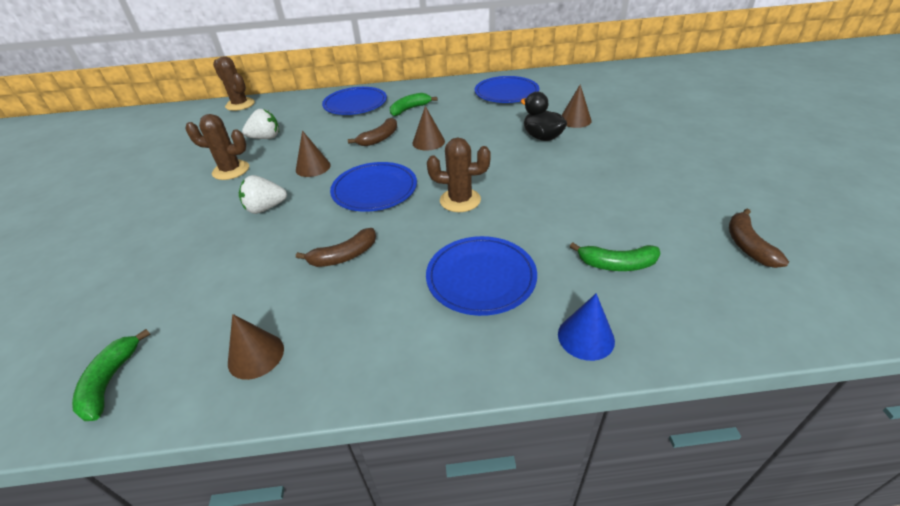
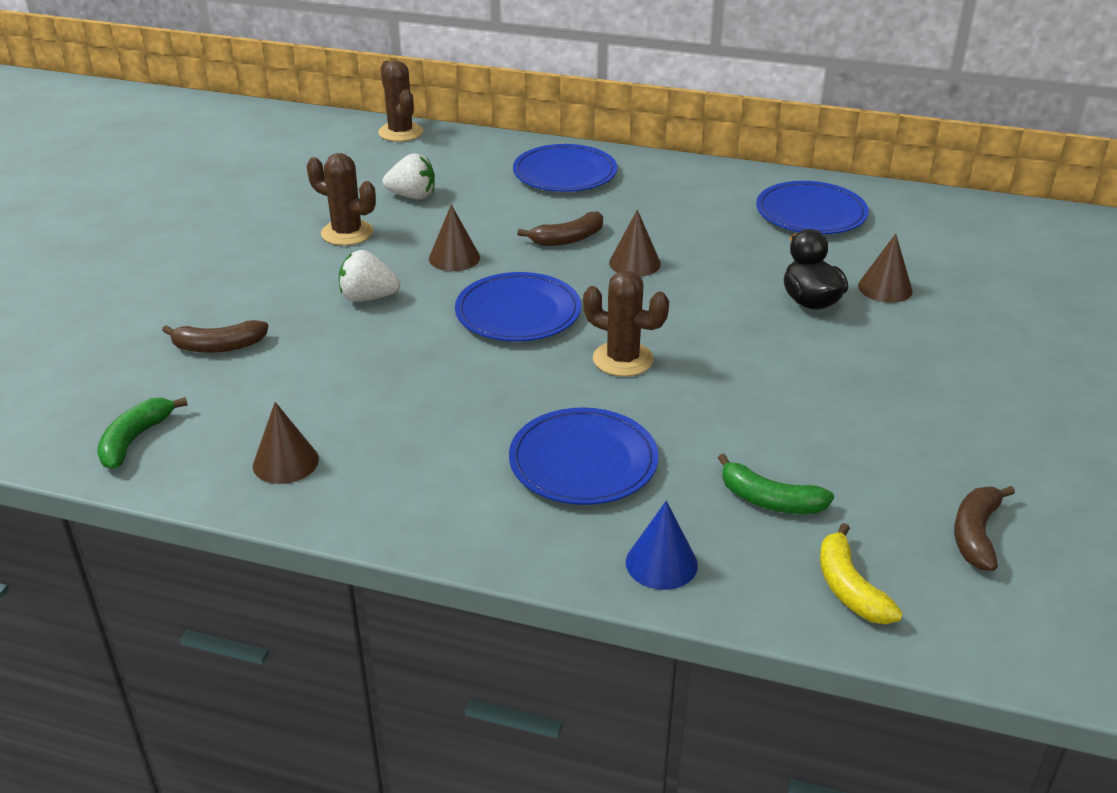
camera: 20 degrees right, 5 degrees down
brown banana [296,228,376,267] -> brown banana moved to [162,320,269,353]
green banana [390,93,437,116] -> none
none -> yellow banana [820,523,903,624]

